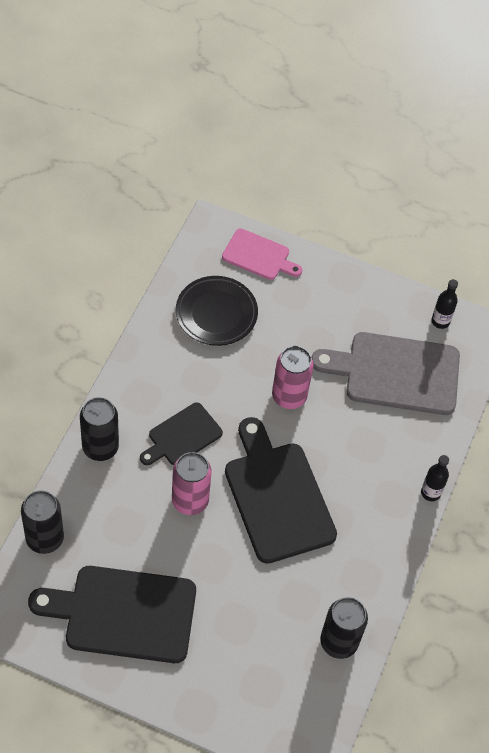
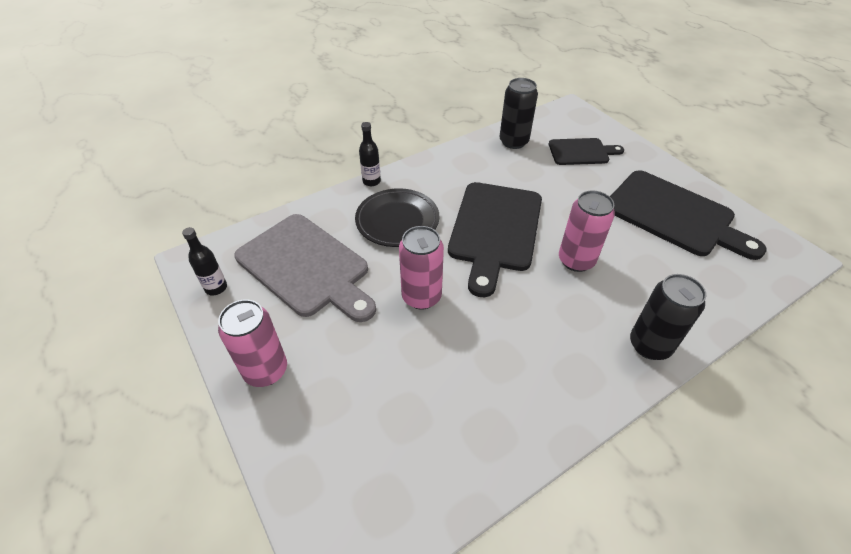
camera: 140 degrees left, 10 degrees down
black can [21,490,64,554] -> none
black cutting board [140,403,223,465] -> black cutting board moved to [549,138,624,165]
black plate [176,276,258,346] -> black plate moved to [355,188,439,247]
pink cutting board [222,228,302,280] -> none
none -> pink can [218,299,287,387]

